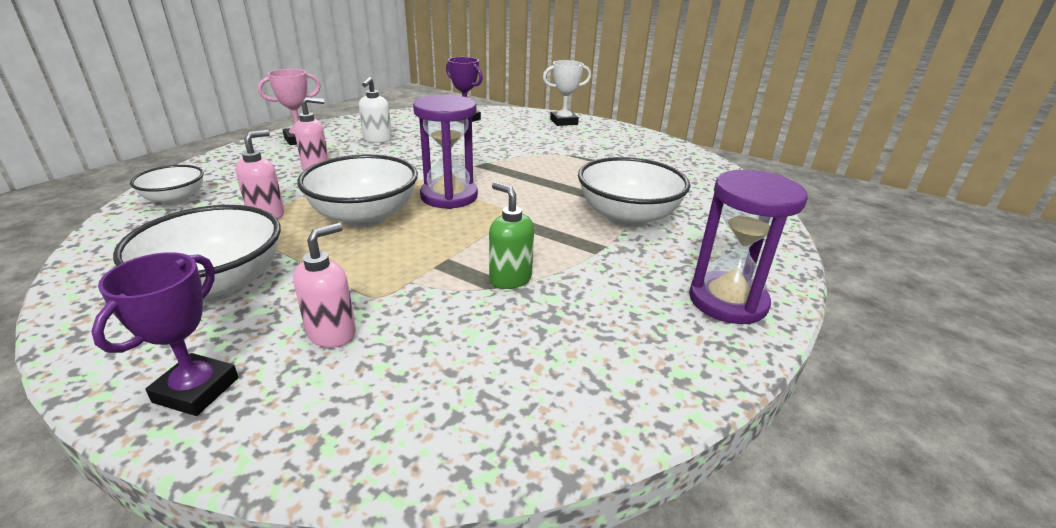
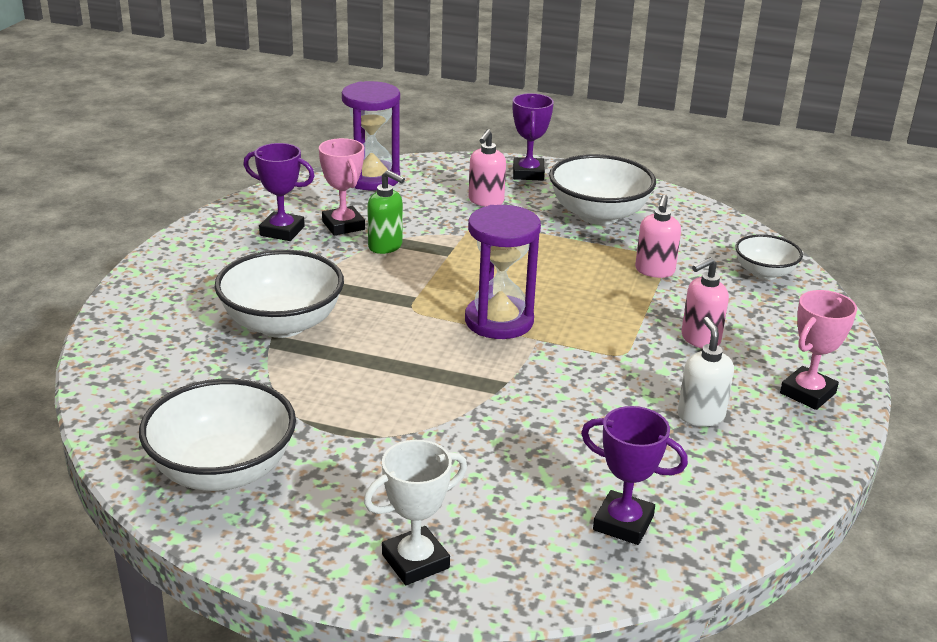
camera: 165 degrees right, 0 degrees up
white bowl [297,154,418,227] -> white bowl moved to [139,379,296,491]
purple hourglass [689,170,808,324] -> purple hourglass moved to [342,81,400,190]
none -> purple trophy [243,143,314,241]
none -> pink trophy [319,138,365,236]

